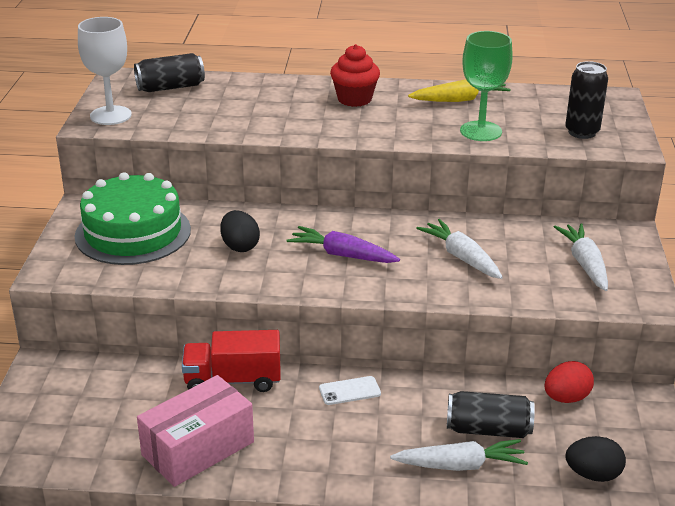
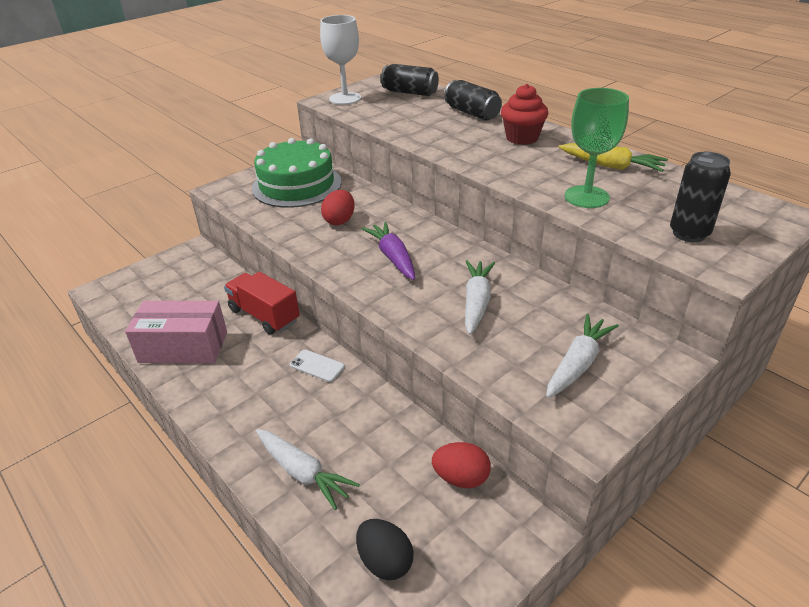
camera: 45 degrees right, 5 degrees up
black egg [220,210,260,252] -> red egg [321,190,354,225]
black can [447,391,535,438] -> black can moved to [444,80,502,120]

